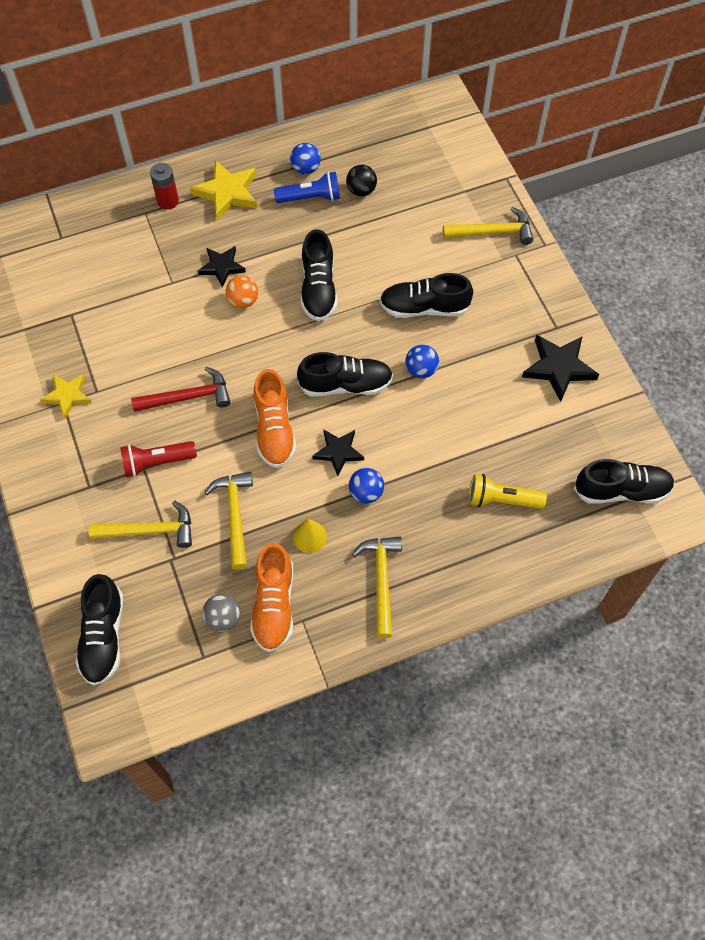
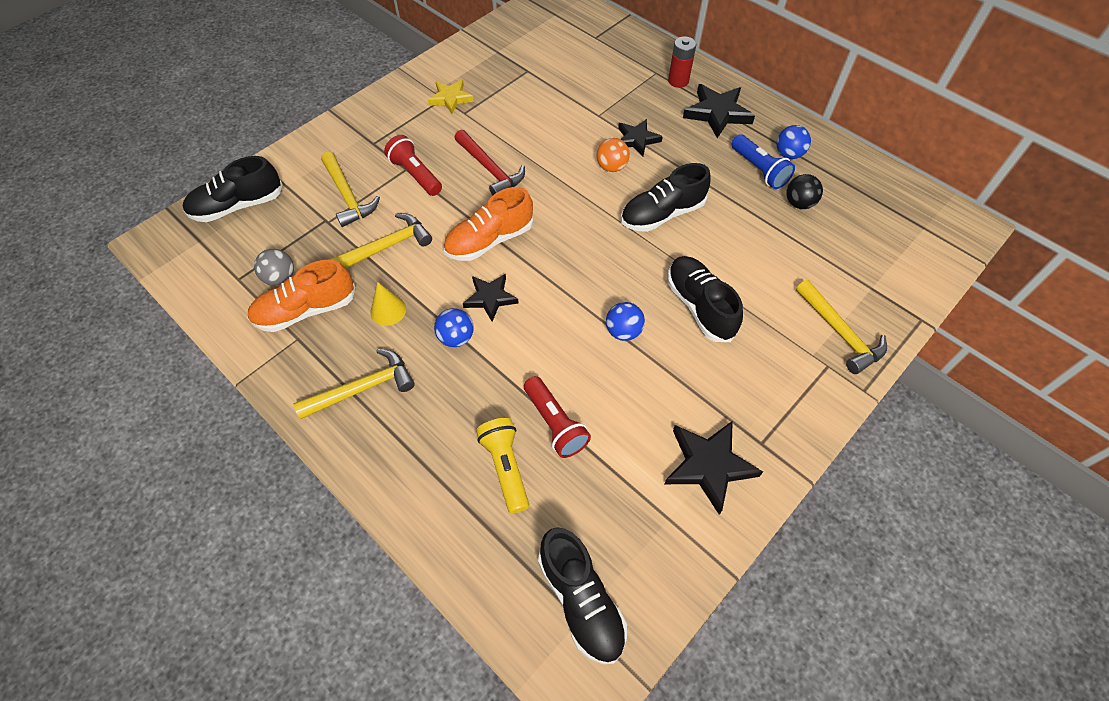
camera: 65 degrees right, 5 degrees down
yellow star [190,160,257,220] -> black star [683,84,755,138]
black shoe [297,352,393,397] -> none
none -> red flashlight [524,376,591,458]

